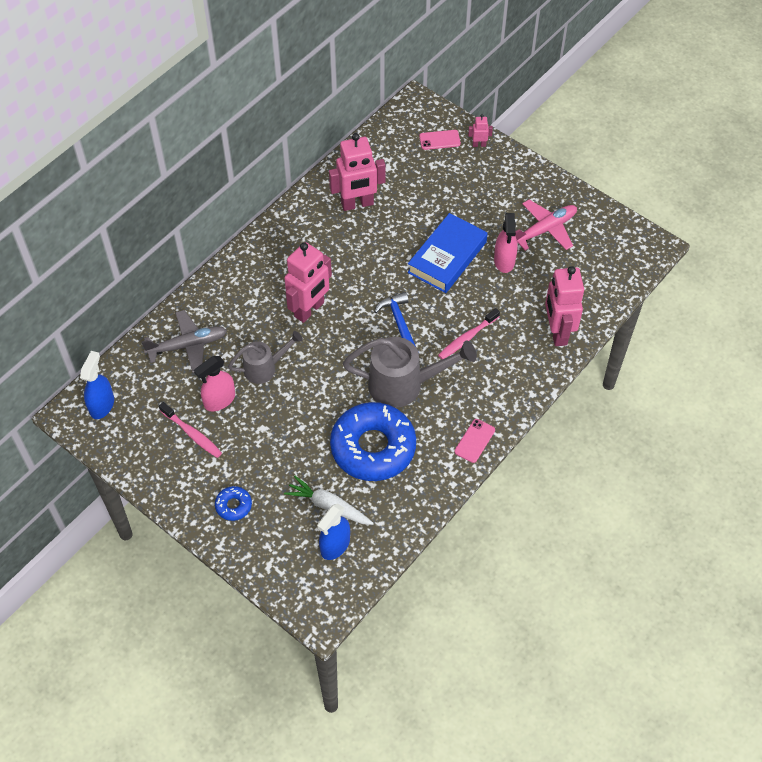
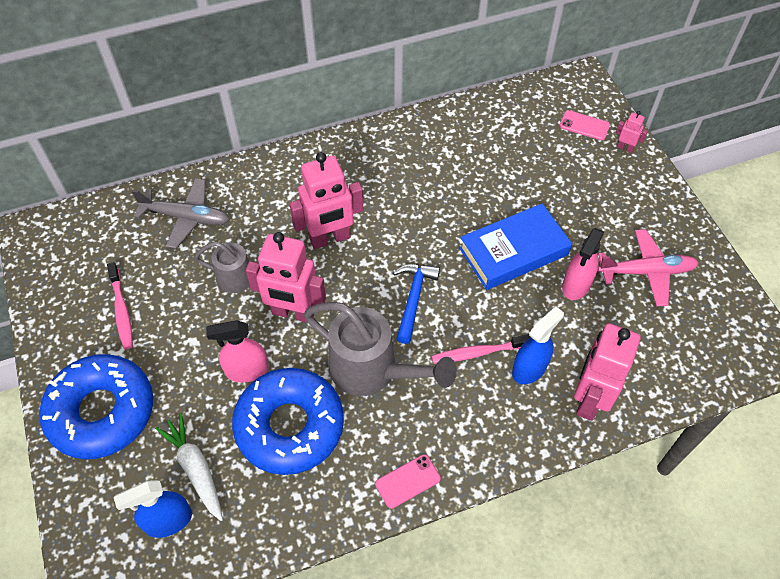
camera: 30 degrees right, 0 degrees up
blue spray bottle [80,351,114,419] -> blue spray bottle moved to [512,307,564,384]
pink spray bottle [194,356,235,412] -> pink spray bottle moved to [206,320,269,383]
blue donut [215,486,252,521] -> blue donut [39,354,153,459], size x2.39
pink robot [329,133,385,211] -> pink robot moved to [246,232,326,323]

